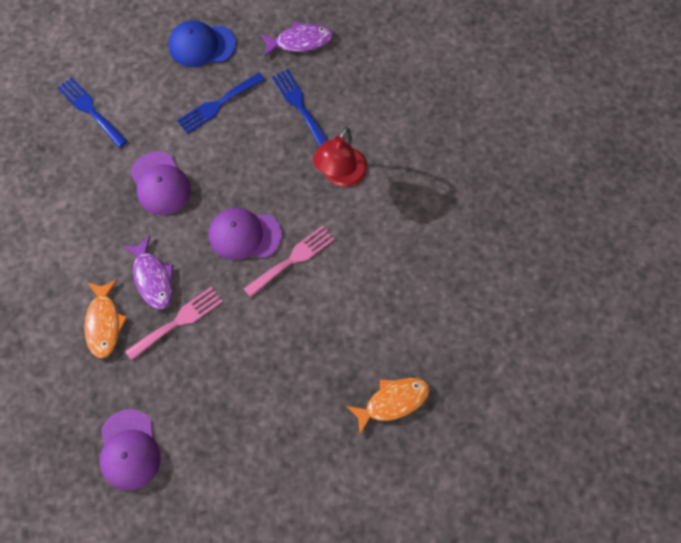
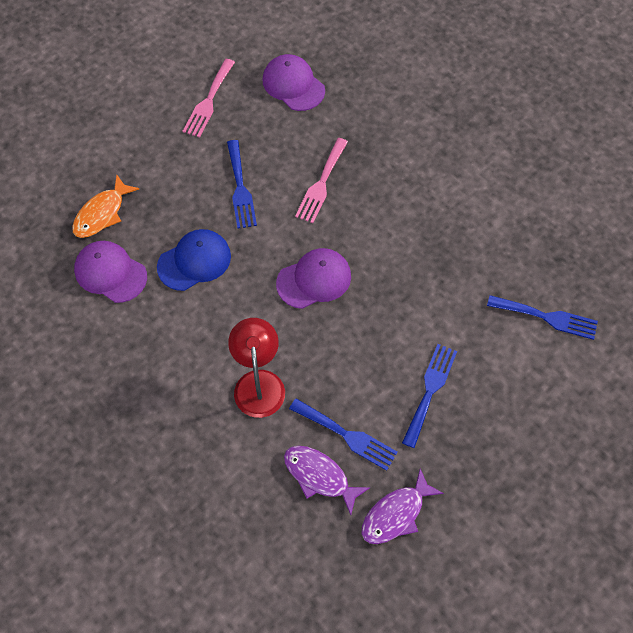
camera: 150 degrees right, 5 degrees down
orange fish [84,280,127,358] -> none
purple fish [123,236,173,309] -> purple fish moved to [284,446,370,515]
purple cap [130,151,191,215] -> purple cap moved to [74,241,147,303]
blue cap [168,20,236,67] -> blue cap moved to [157,229,231,291]
pink fork [243,225,335,298] -> pink fork moved to [183,59,235,138]
none -> blue fork [227,140,257,229]

